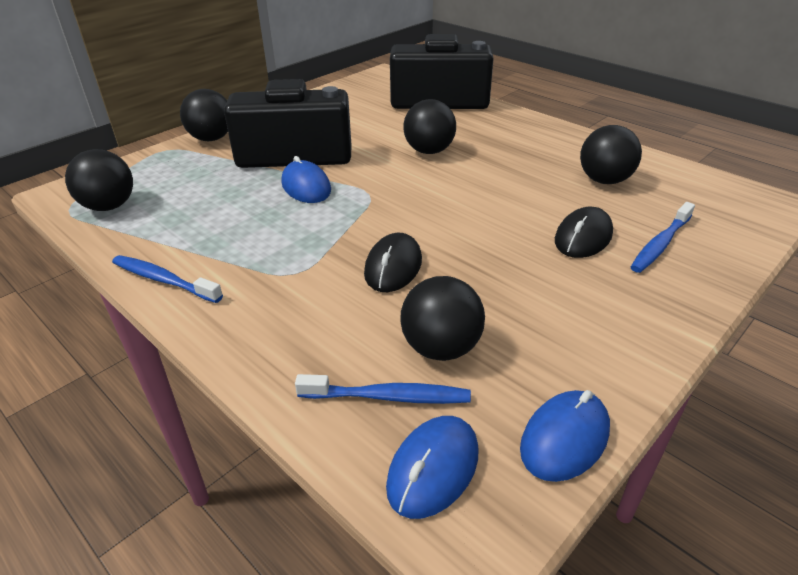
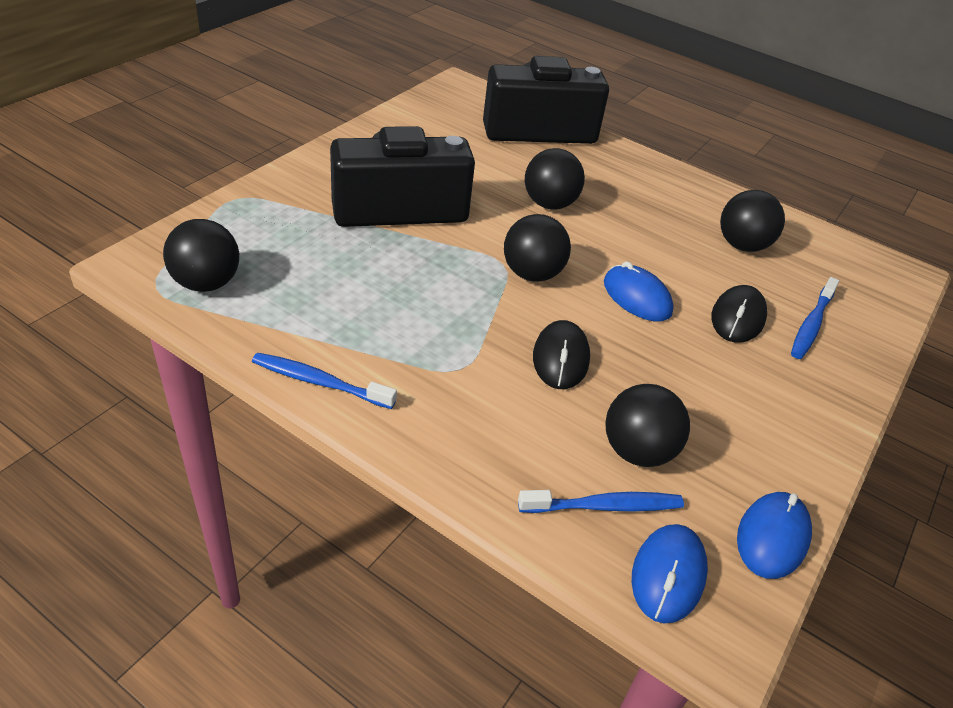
camera: 15 degrees left, 5 degrees up
black ball [180,89,228,141] -> black ball moved to [504,214,571,282]
blue mouse [281,156,331,203] -> blue mouse moved to [604,261,674,321]

